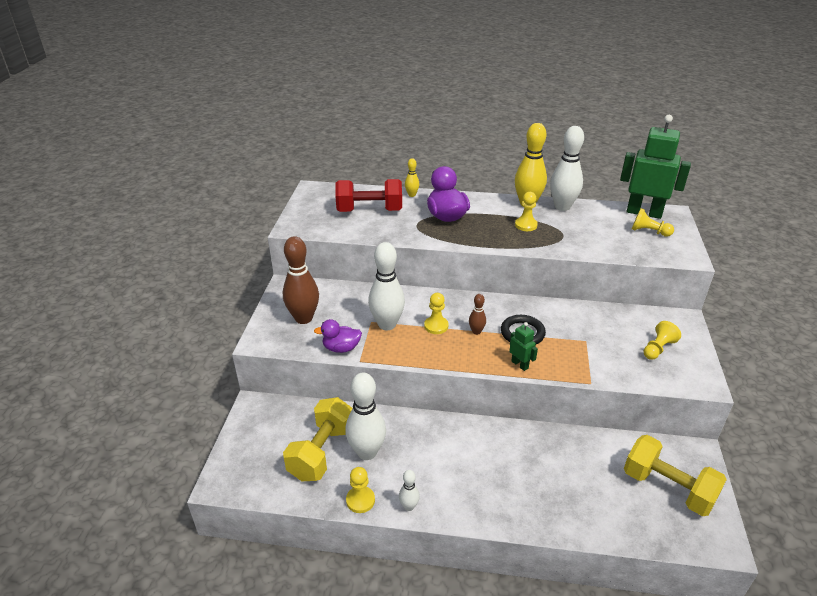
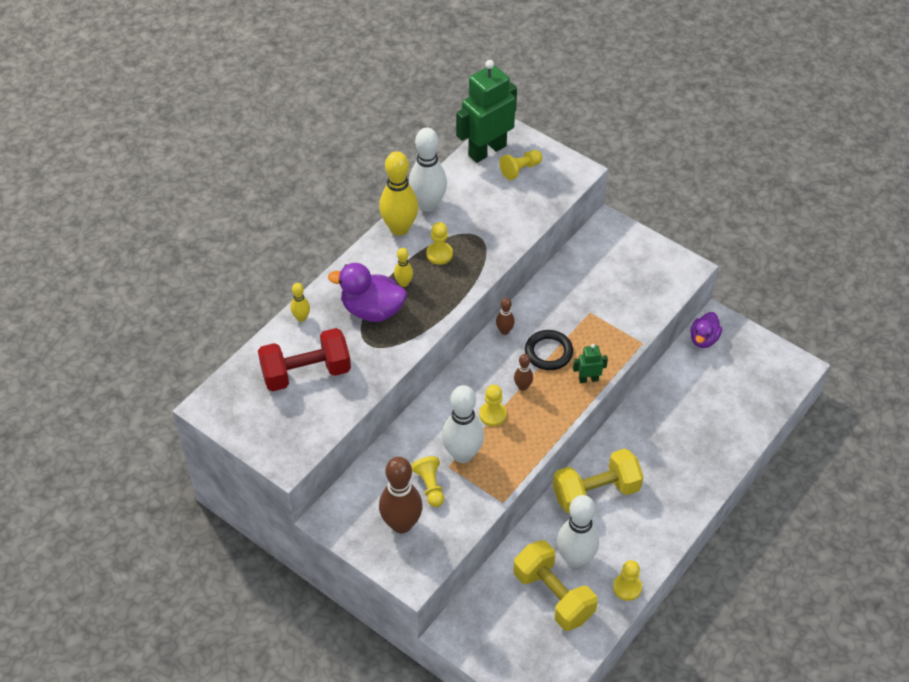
camera: 60 degrees left, 15 degrees up
purple duck [314,319,362,353] -> purple duck moved to [690,312,722,348]
red dumbbell [335,179,402,212] -> red dumbbell turned 45 degrees clockwise [258,328,351,391]
white bowling pin [399,470,420,511] -> none
yellow dumbbell [624,435,727,516] -> yellow dumbbell moved to [553,449,644,514]
yellow pawn [643,321,681,359] -> yellow pawn moved to [411,456,444,507]
none -> yellow bowling pin [394,248,413,287]
none -> brown bowling pin [496,298,515,335]

